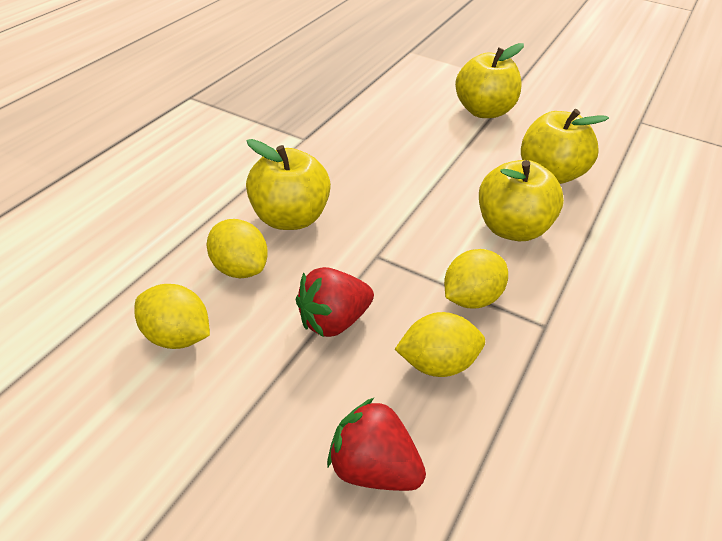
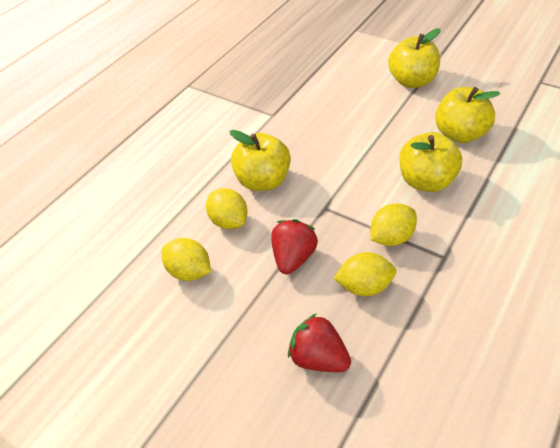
camera: 10 degrees right, 5 degrees up
red strawberry [295,267,374,337] -> red strawberry turned 135 degrees clockwise [271,219,318,274]

